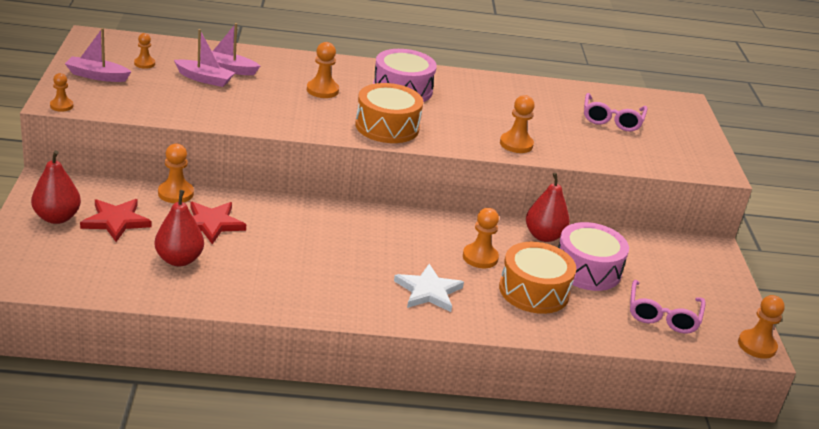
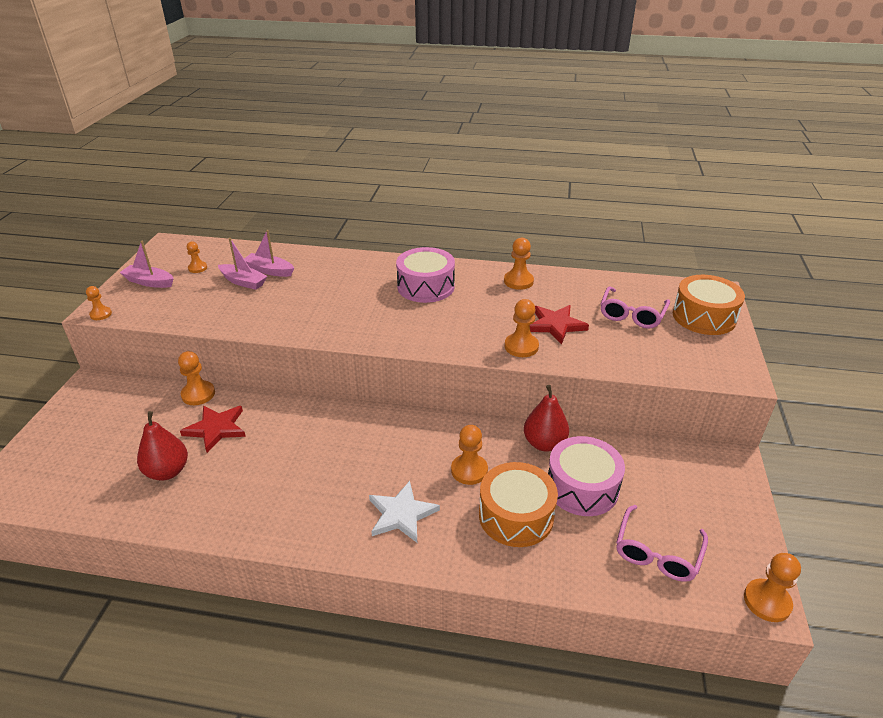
camera: 15 degrees right, 5 degrees up
red pear [31,150,81,224] -> none
red star [80,199,152,242] -> red star moved to [530,305,589,344]
orange pawn [307,42,339,98] -> orange pawn moved to [504,238,534,290]
orange drum [355,83,423,143] -> orange drum moved to [673,275,745,335]

